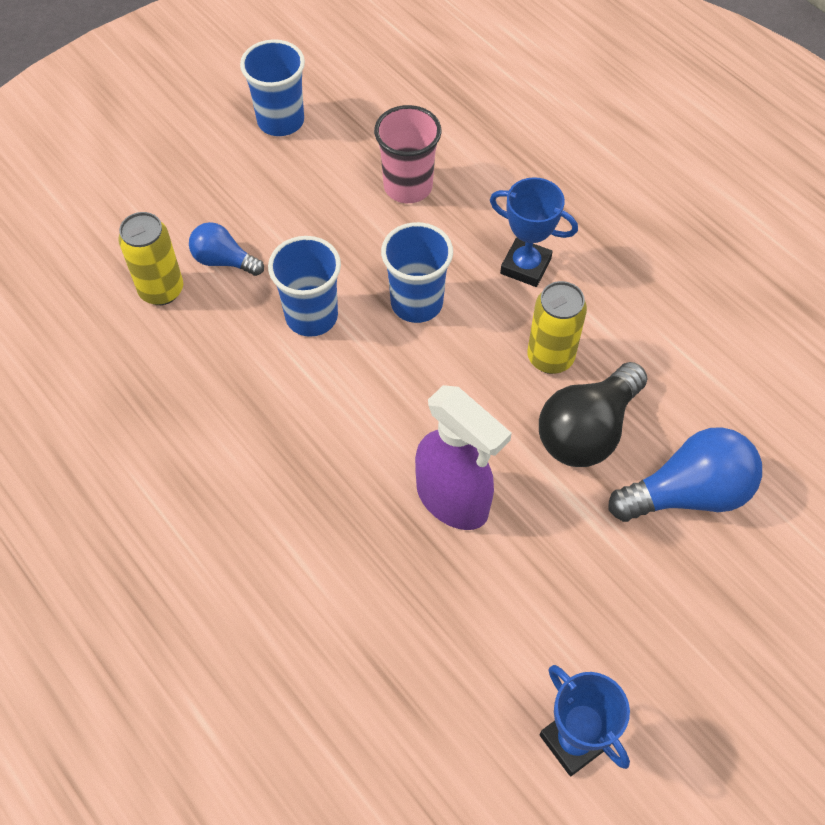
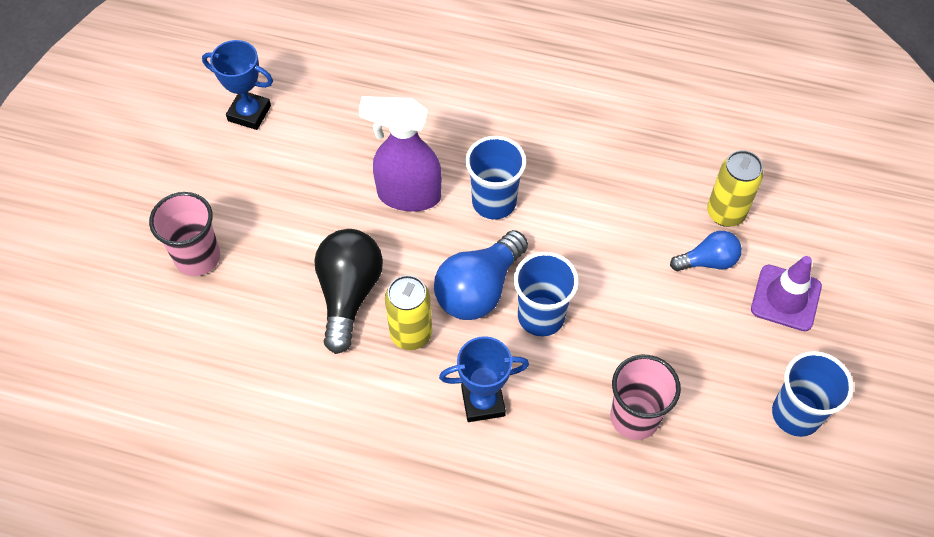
camera: 145 degrees right, 0 degrees up
blue cup [268,236,341,337] -> blue cup moved to [465,136,526,219]
blue light bulb [608,427,762,522] -> blue light bulb moved to [434,230,528,320]
none -> pink cup [149,192,220,276]
none -> purple traffic cone [751,256,822,331]

